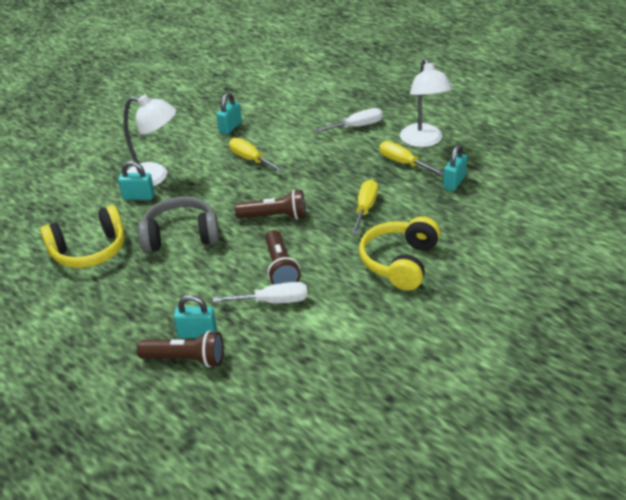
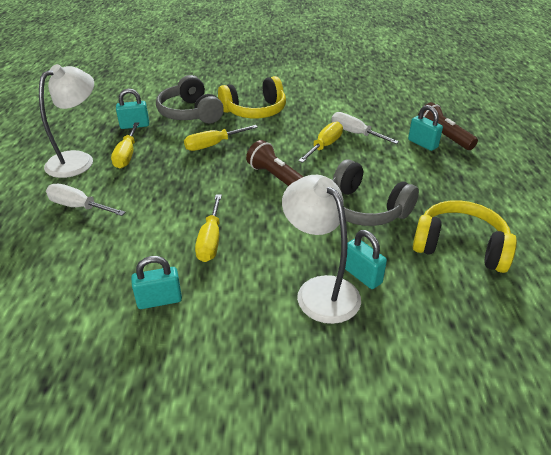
camera: 135 degrees left, 0 degrees up
brown flashlight [265,230,301,284] -> yellow screwdriver [298,121,343,163]
none -> grey headphones [156,75,224,124]

